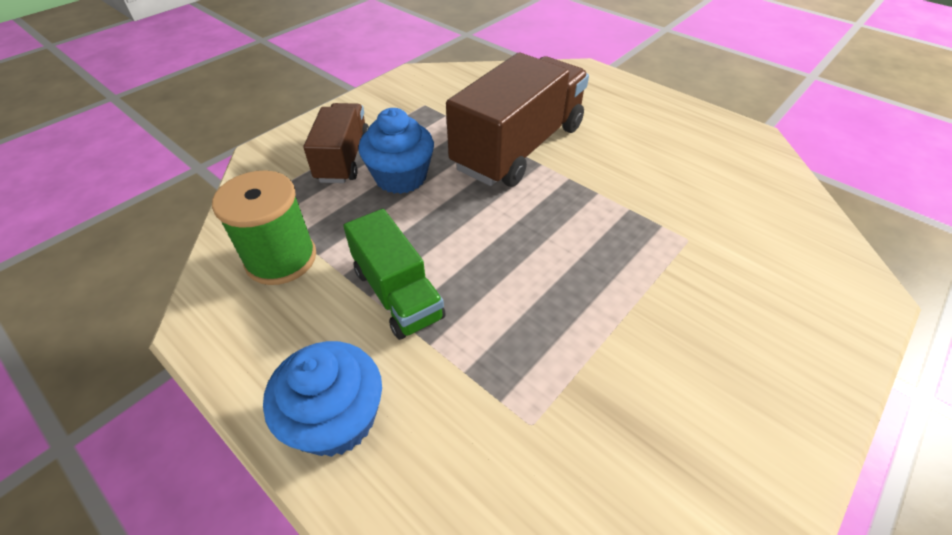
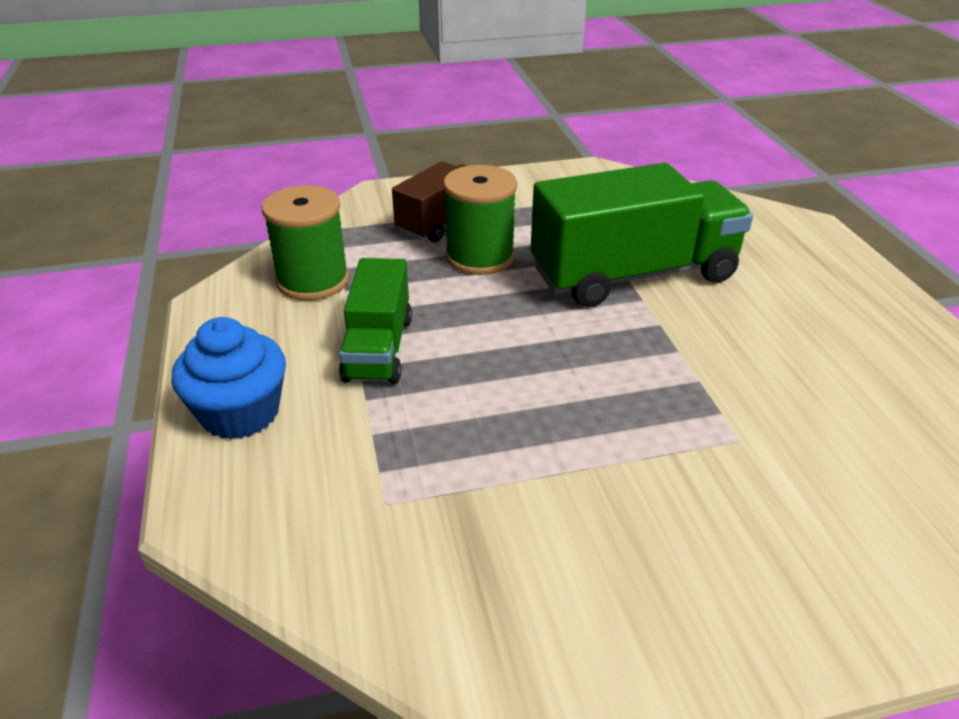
camera: 35 degrees right, 10 degrees down
blue cupcake [358,108,434,194] -> green spool [443,165,517,275]
brown truck [446,53,589,187] -> green truck [531,163,753,307]

